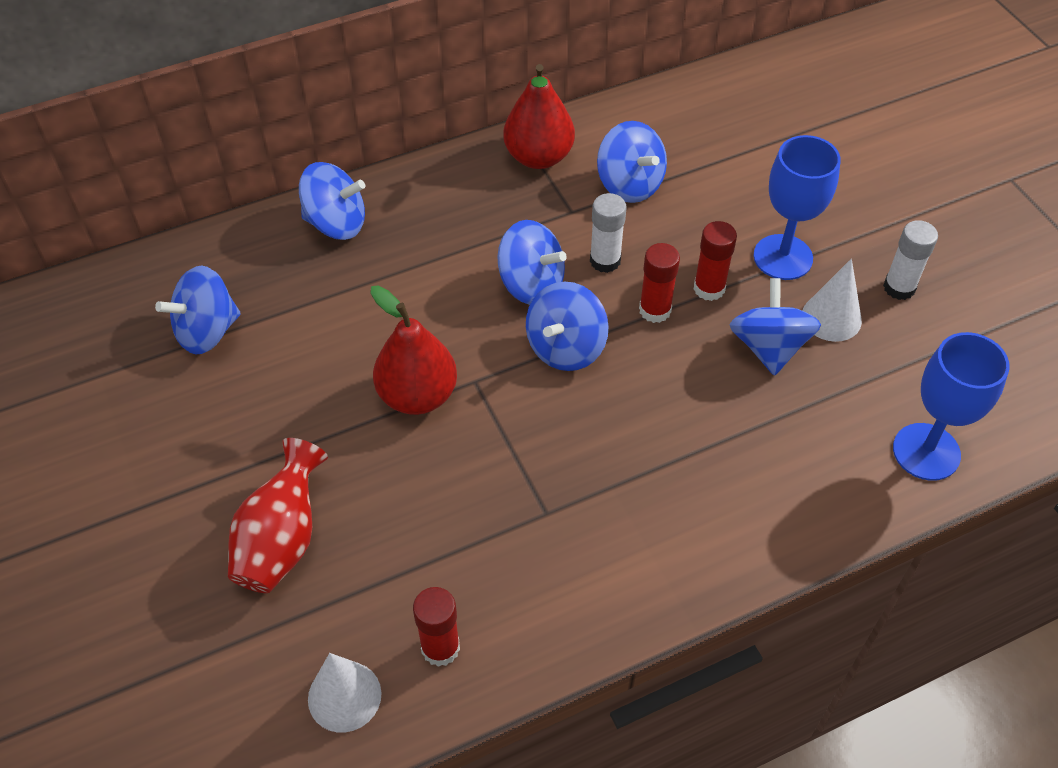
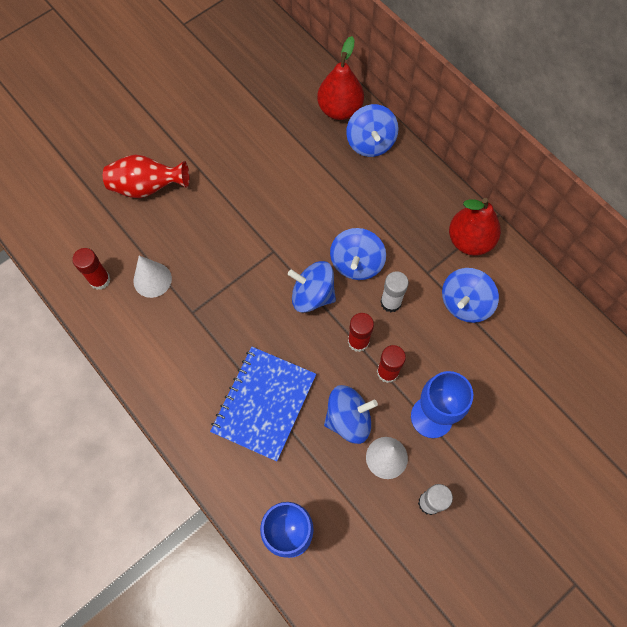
camera: 75 degrees right, 15 degrees up
blue spinning top [155,266,241,354] -> none
white cone [308,653,382,732] -> white cone moved to [133,255,172,298]
red pear [370,285,457,415] -> red pear moved to [317,36,364,120]
none -> blue notebook [210,347,316,461]

